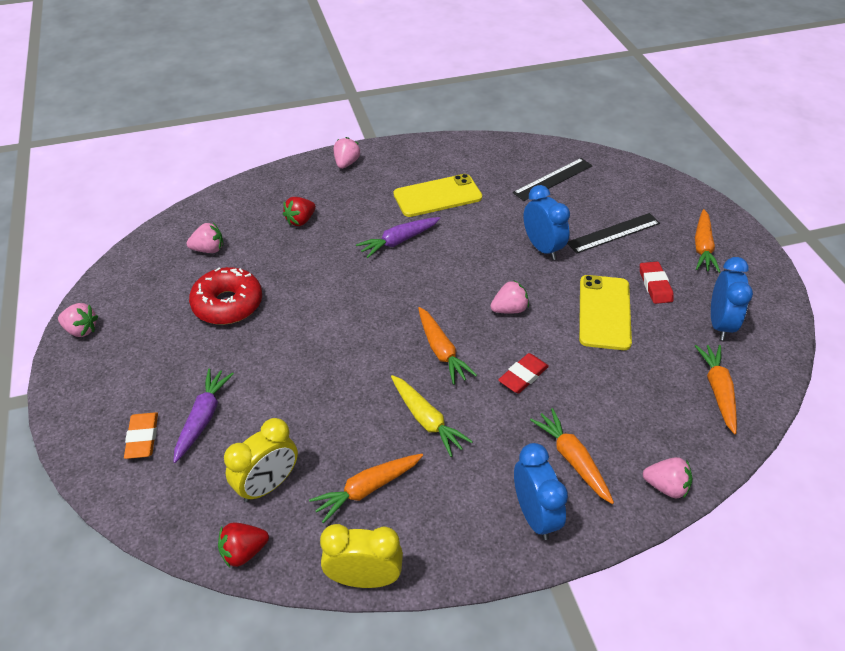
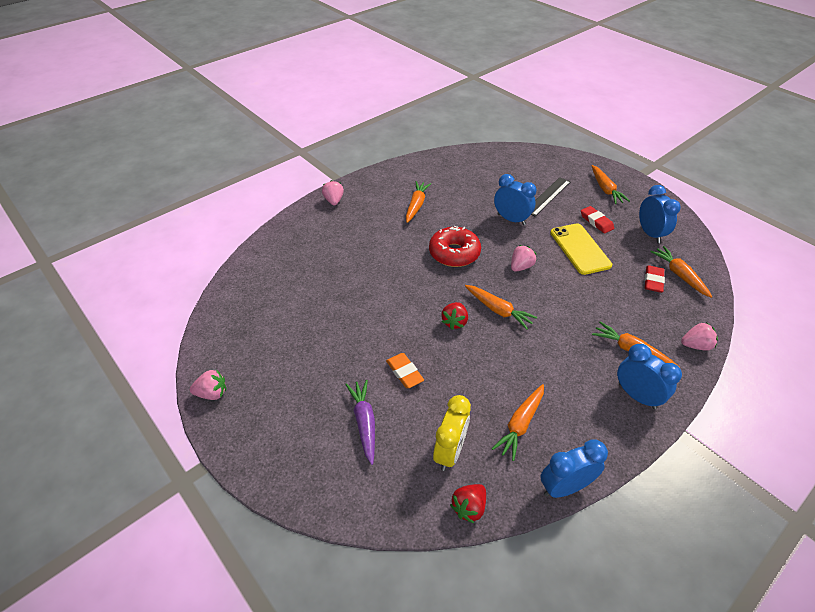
camera: 25 degrees left, 0 degrees up
orange eraser [124,412,158,459] -> orange eraser moved to [386,353,424,388]
pink strawberry [186,223,223,253] -> none
red donut [189,267,262,325] -> red donut moved to [429,226,481,267]
red strawberry [283,197,316,226] -> red strawberry moved to [441,302,468,330]
yellow clock [320,524,403,588] -> blue clock [540,439,608,498]
purple carrot [356,217,440,258] -> none
yellow carrot [391,375,473,457] -> none
yellow phone [394,174,482,217] -> orange carrot [406,181,431,223]
red eraser [498,353,549,393] -> red eraser moved to [645,265,665,293]
black ruler [513,158,592,201] -> none

